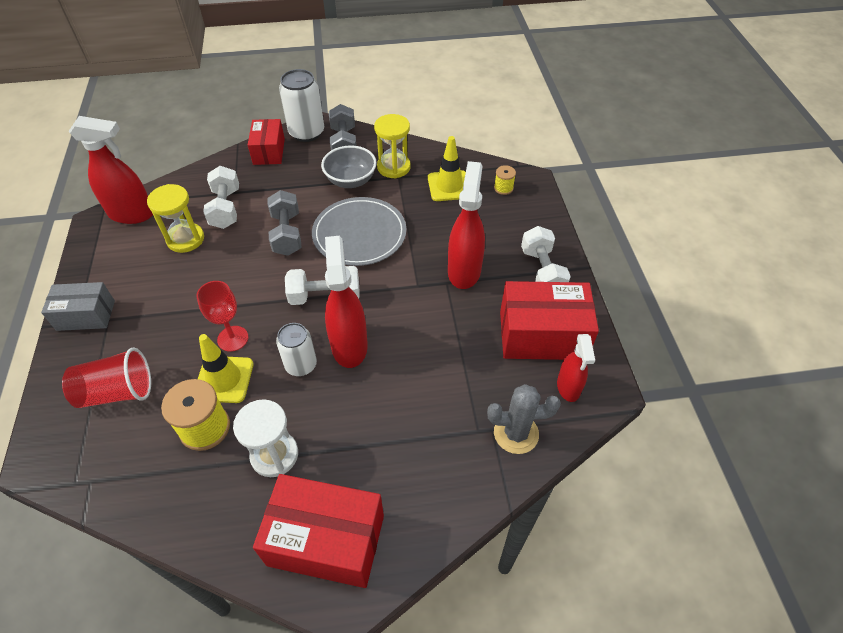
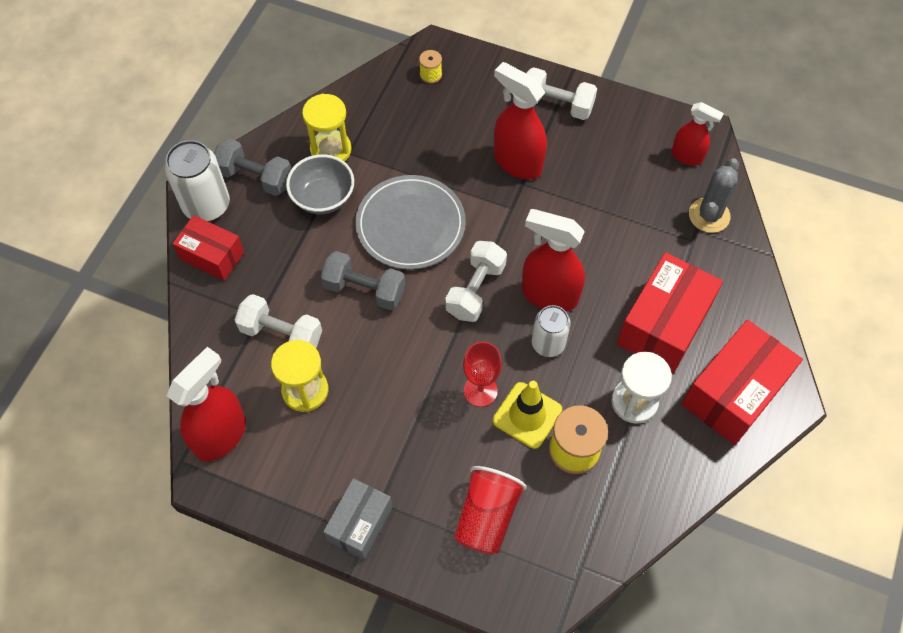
camera: 60 degrees left, 10 degrees up
yellow traffic cone [428,136,466,201] -> none
red box [500,281,599,360] -> red box moved to [617,252,723,374]

